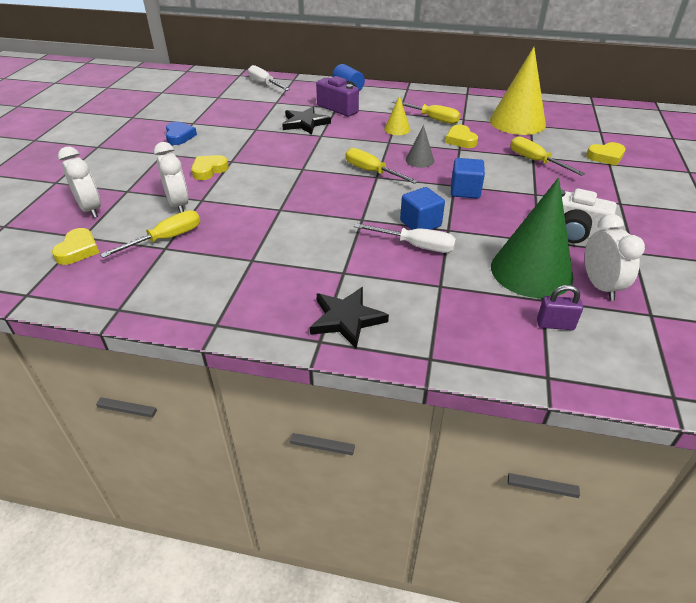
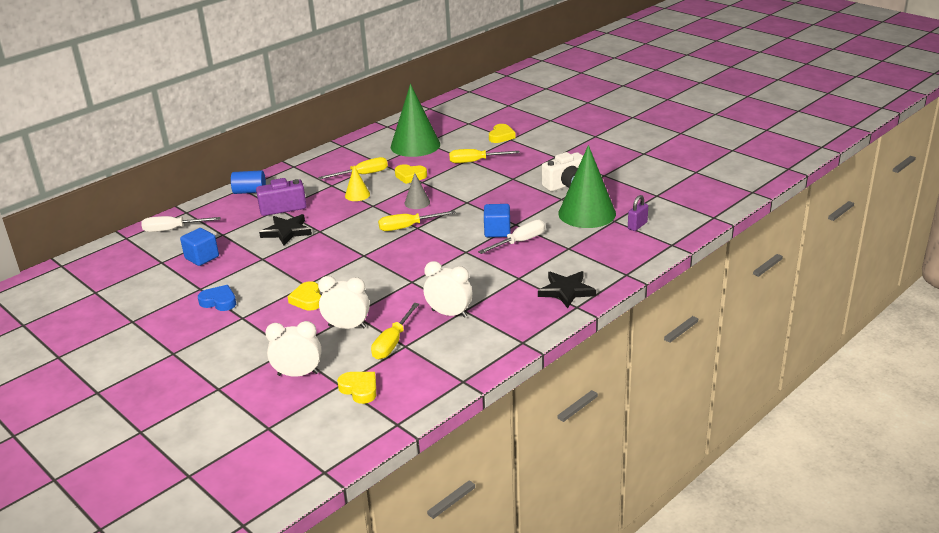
camera: 55 degrees left, 10 degrees down
yellow screwdriver [100,210,200,258] -> yellow screwdriver turned 150 degrees counterclockwise [371,303,419,359]
blue cube [451,158,485,199] -> blue cube moved to [180,228,219,266]
yellow cone [490,47,546,135] -> green cone [391,84,440,157]
white clock [585,214,645,301] -> white clock moved to [423,261,472,318]

